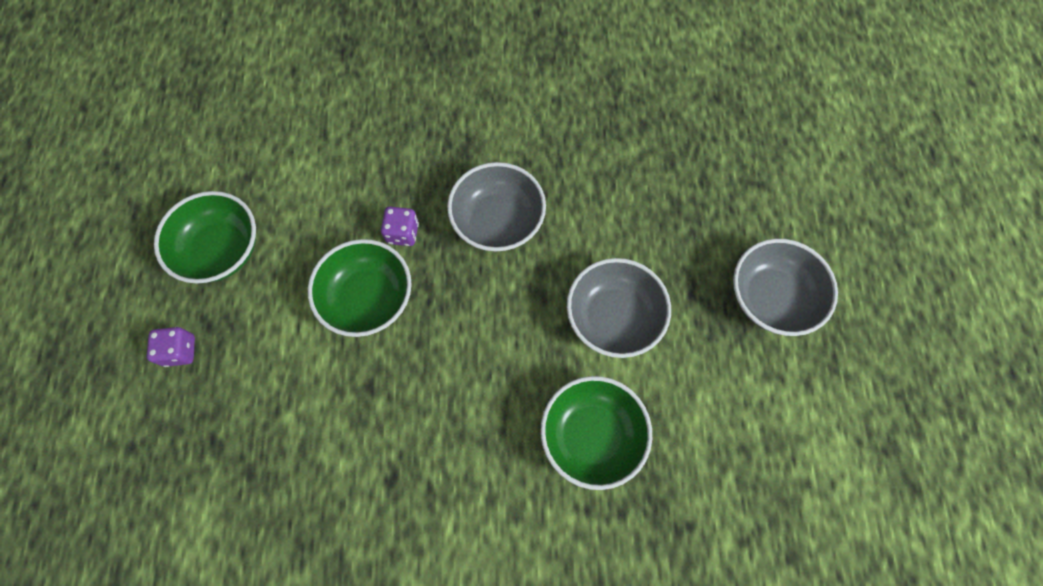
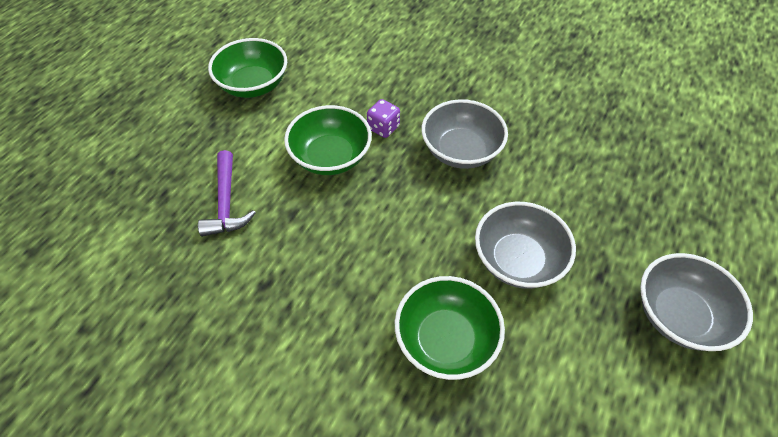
camera: 30 degrees right, 15 degrees down
purple dice [147,327,195,367] -> none
none -> purple hammer [198,150,256,237]

